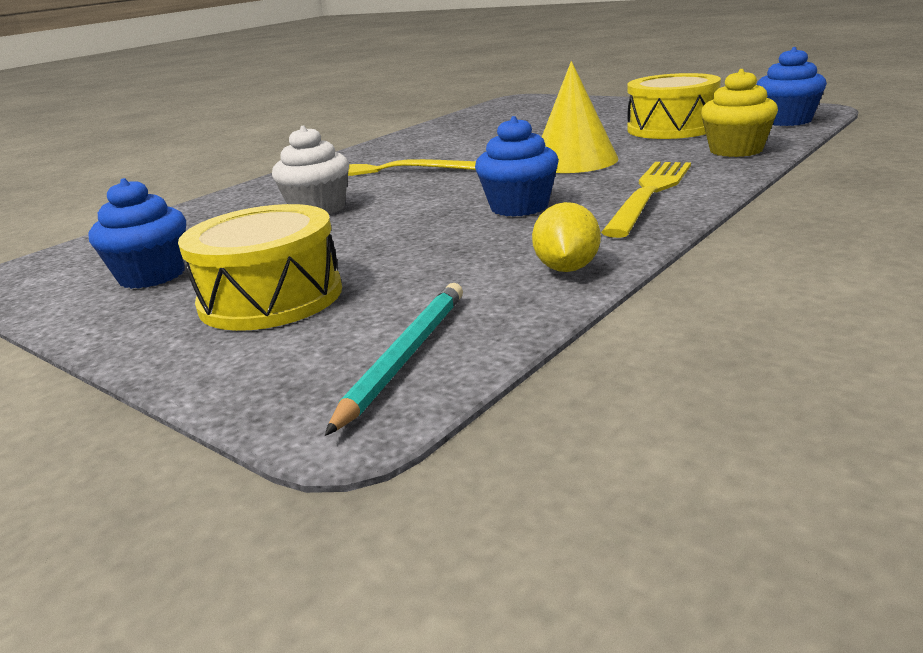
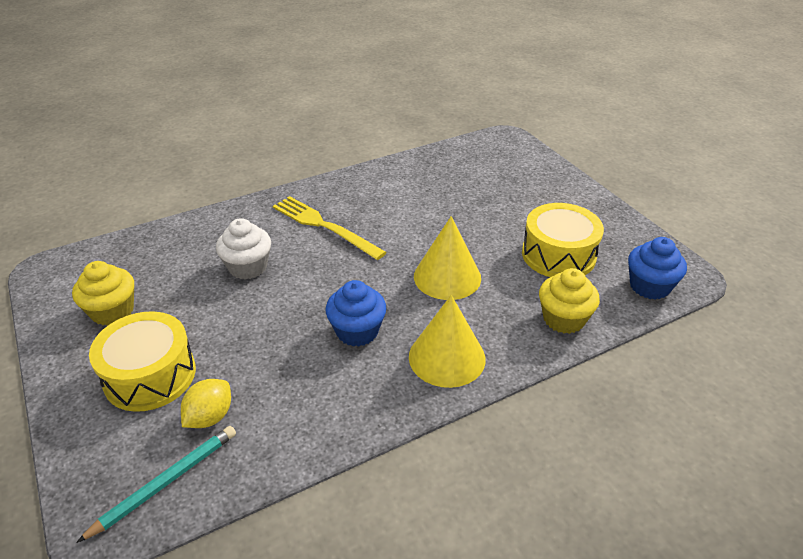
camera: 20 degrees right, 15 degrees up
blue cupcake [89,178,186,289] -> yellow cupcake [72,261,134,326]
yellow lemon [532,202,601,272] -> yellow lemon moved to [181,379,231,428]
yellow fork [601,162,691,238] -> yellow cone [409,295,486,388]

